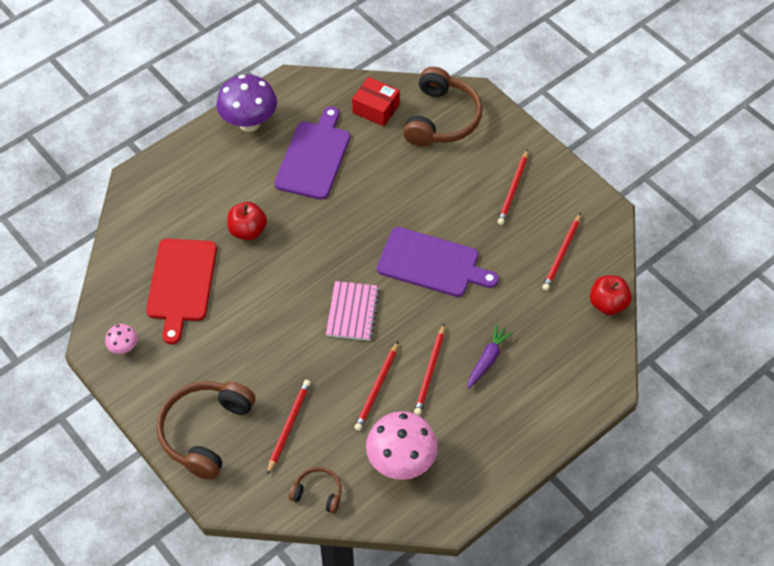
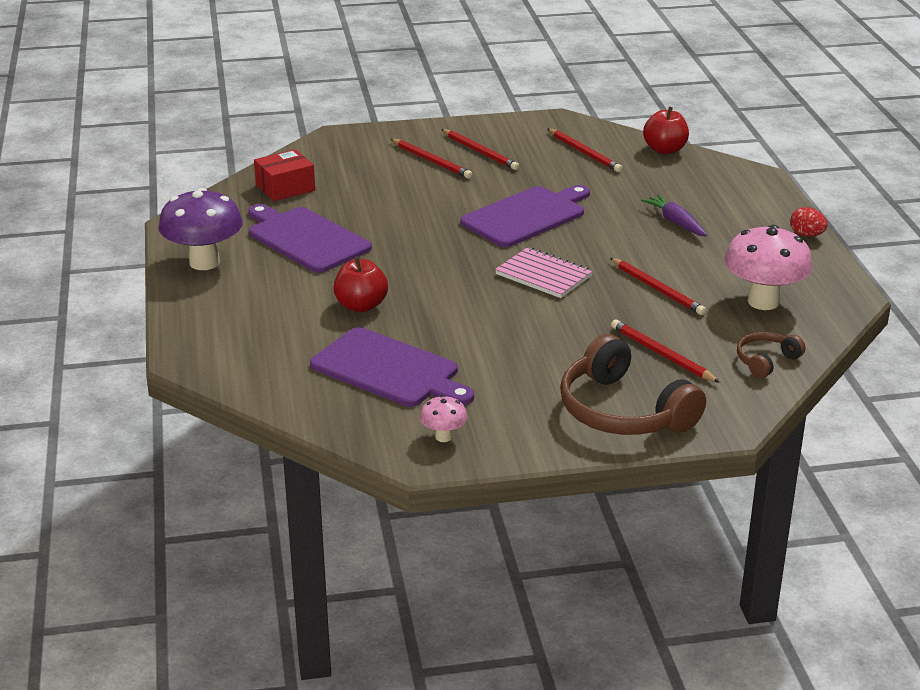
camera: 60 degrees left, 25 degrees down
red cutting board [146,238,217,344] -> purple cutting board [310,327,474,407]
brown headphones [403,67,482,147] -> none
red pencil [414,324,445,415] -> red pencil moved to [391,139,472,179]
none -> red egg [790,207,828,237]

